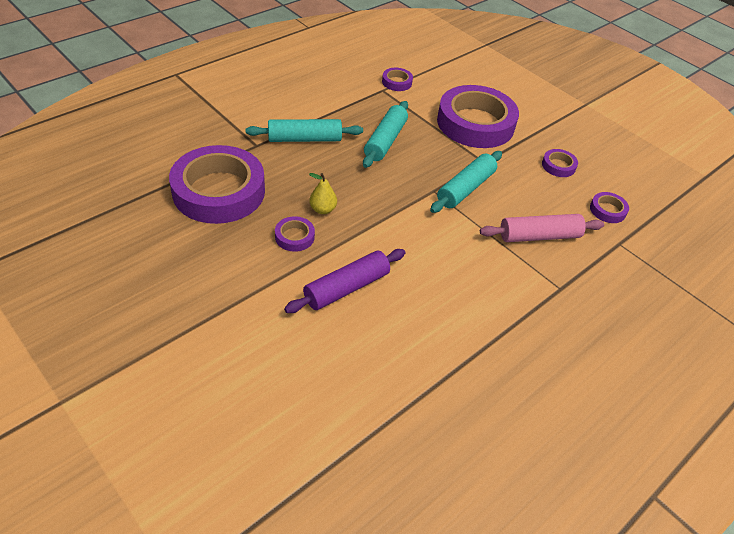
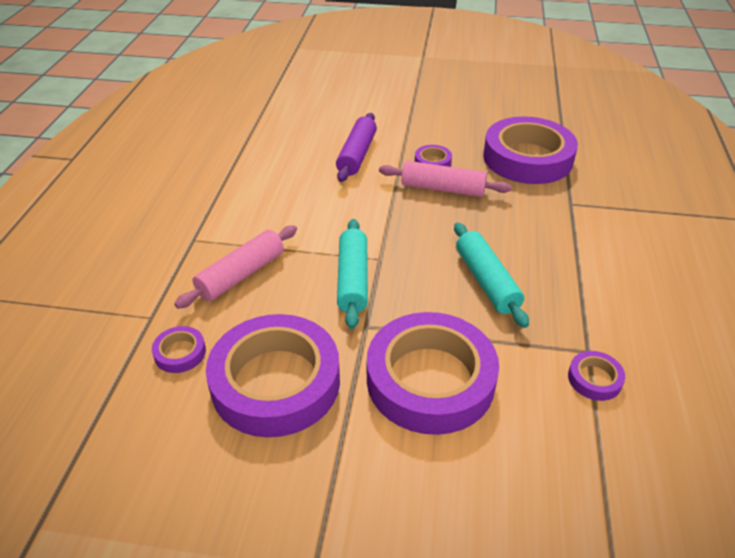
camera: 145 degrees right, 5 degrees down
turquoise rolling pin [245,119,363,142] -> none
yellow pear [309,173,337,214] -> pink rolling pin [379,161,511,197]
purple tape [542,149,578,177] -> purple tape [206,314,340,437], size x2.43

